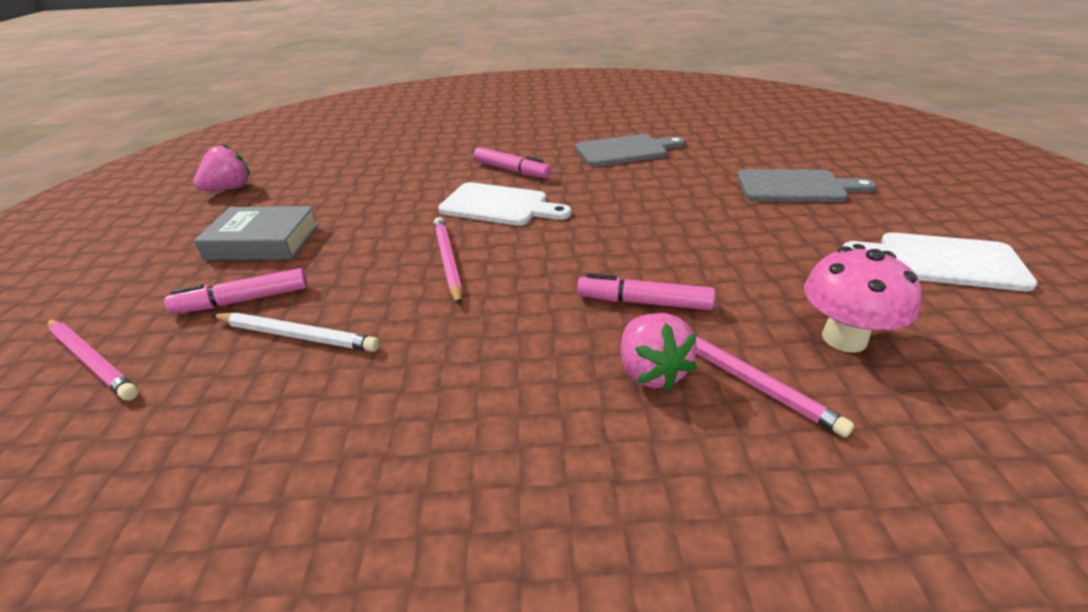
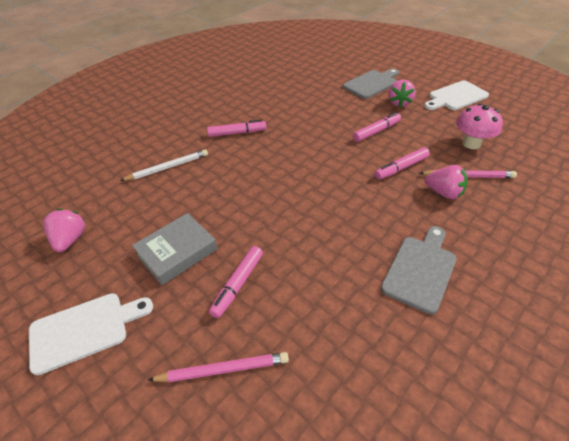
camera: 45 degrees left, 10 degrees up
white pencil [211,313,379,352] -> white pencil moved to [120,149,208,181]
pink pencil [434,217,463,306] -> none
white cutting board [438,182,571,226] -> white cutting board moved to [29,293,153,375]
grey cutting board [576,134,685,167] -> grey cutting board moved to [381,226,457,314]
none -> pink marker [353,112,401,142]
none -> pink strawberry [388,80,416,107]

